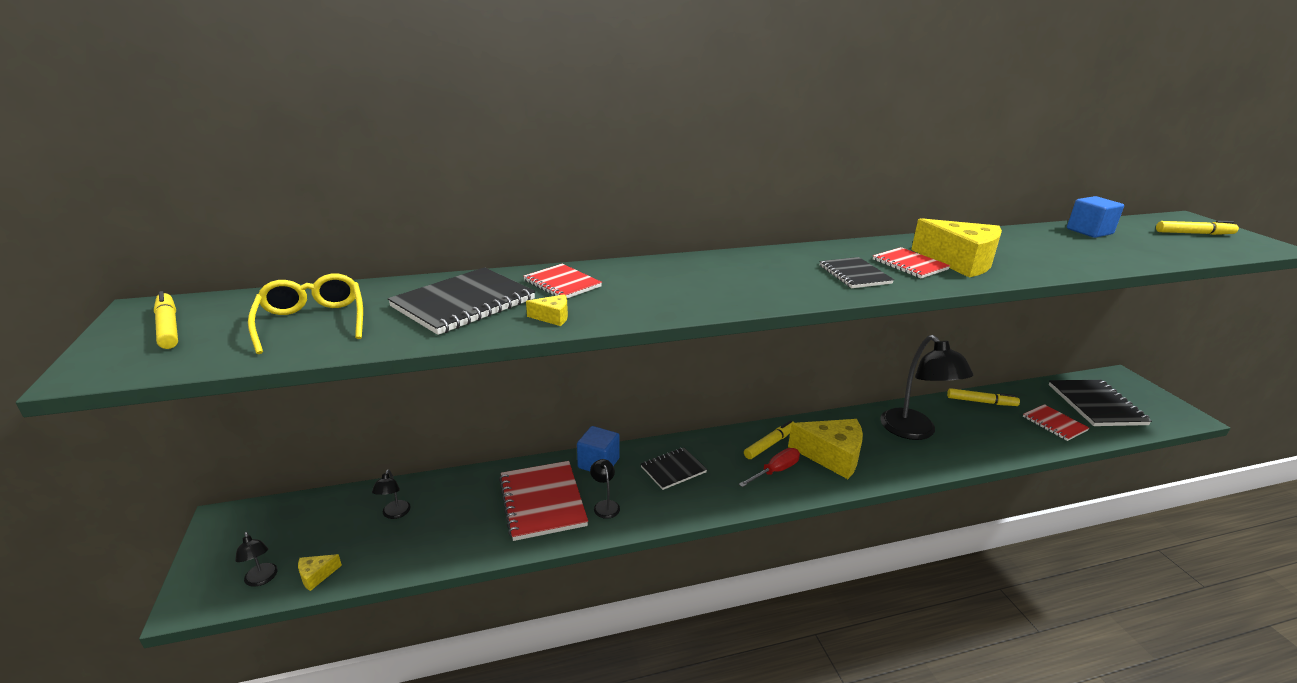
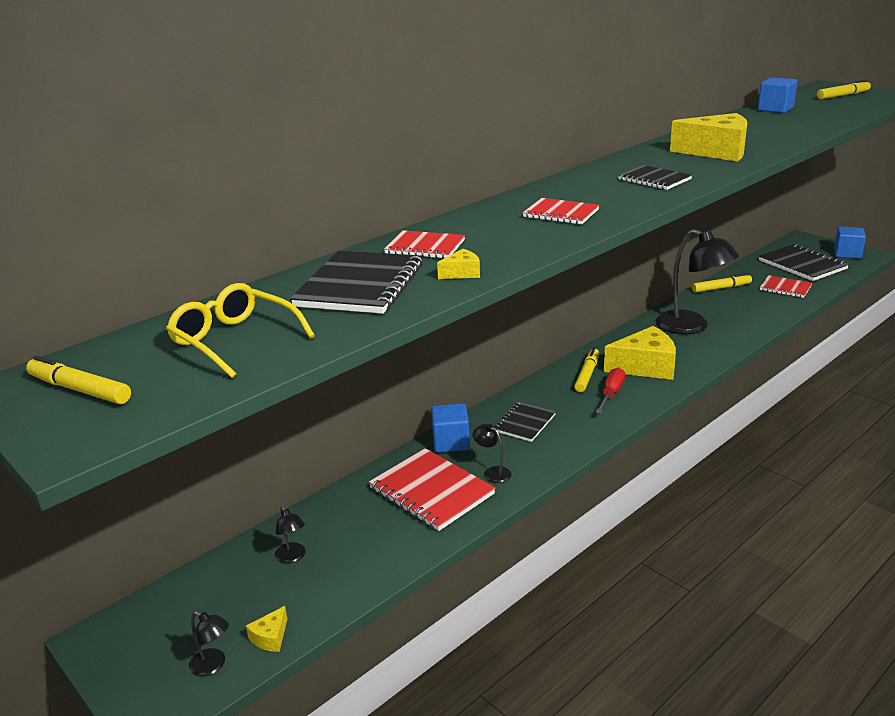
camera: 25 degrees left, 0 degrees up
red notebook [873,247,950,278] -> red notebook moved to [523,198,599,225]
none -> blue cube [834,226,866,259]

